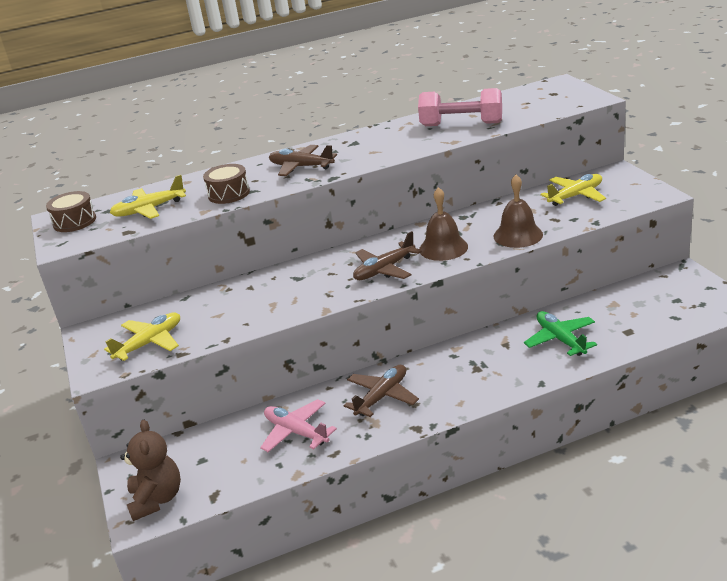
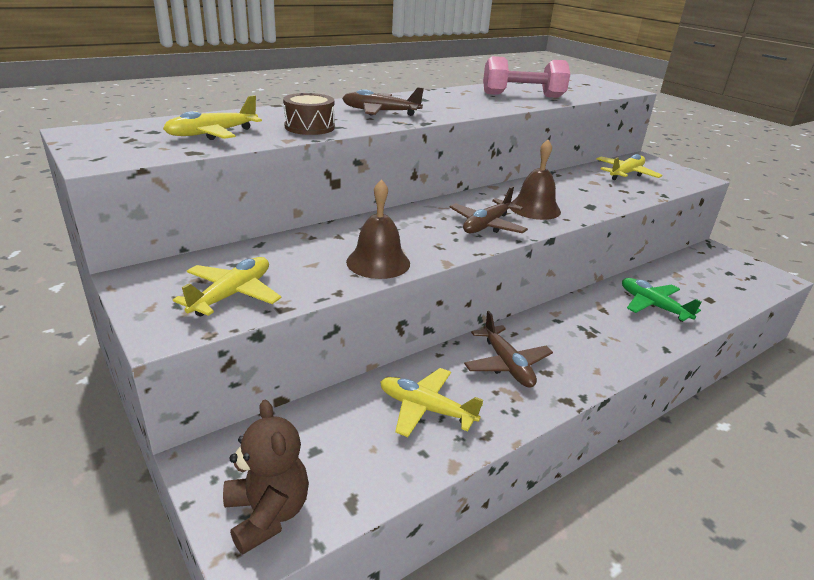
camera: 20 degrees left, 0 degrees up
brown drum [46,191,96,232] -> none
pink plane [260,399,337,452] -> yellow plane [380,368,483,437]
brown plane [344,365,419,417] -> brown plane turned 135 degrees clockwise [464,311,553,388]
brown bell [493,175,543,248] -> brown bell moved to [346,179,410,279]

